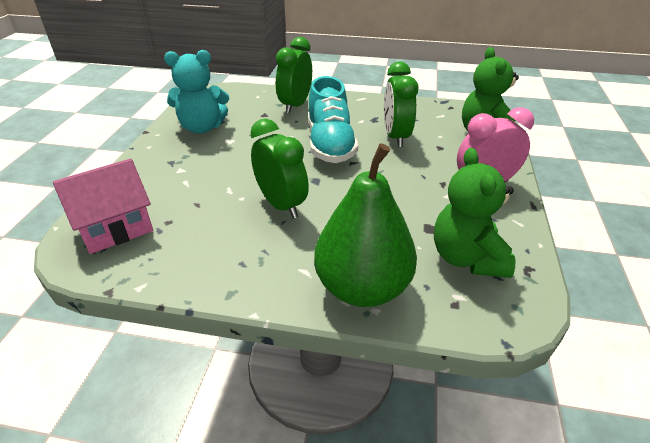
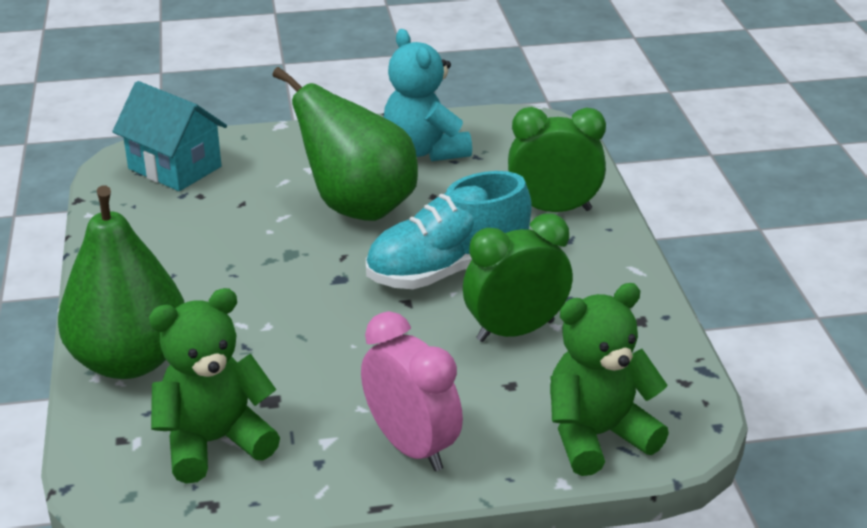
camera: 70 degrees right, 5 degrees down
pink house [53,158,153,254] -> turquoise house [112,81,227,191]
green clock [250,119,309,219] -> none
none -> green pear [272,67,418,221]

